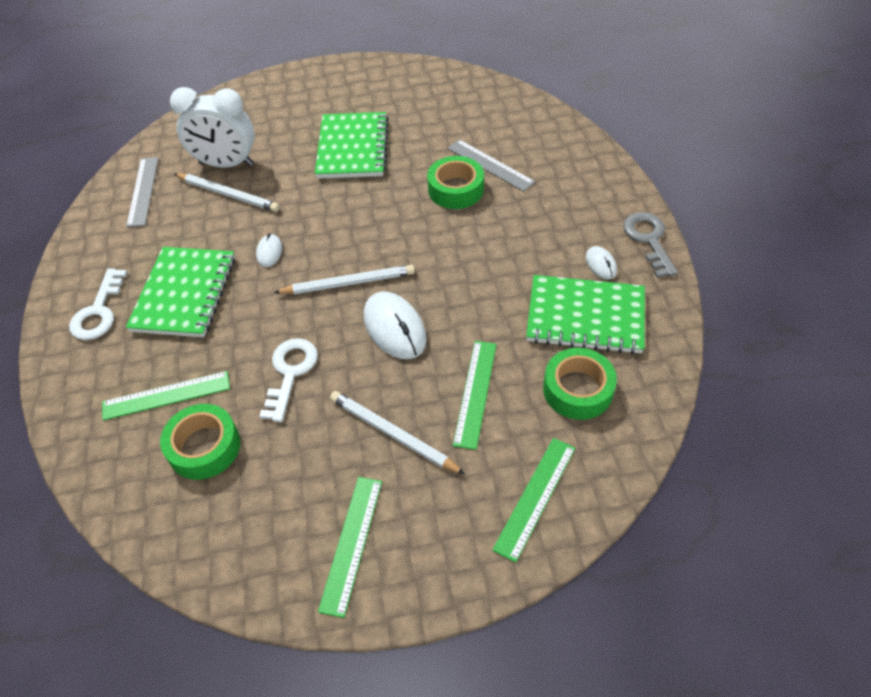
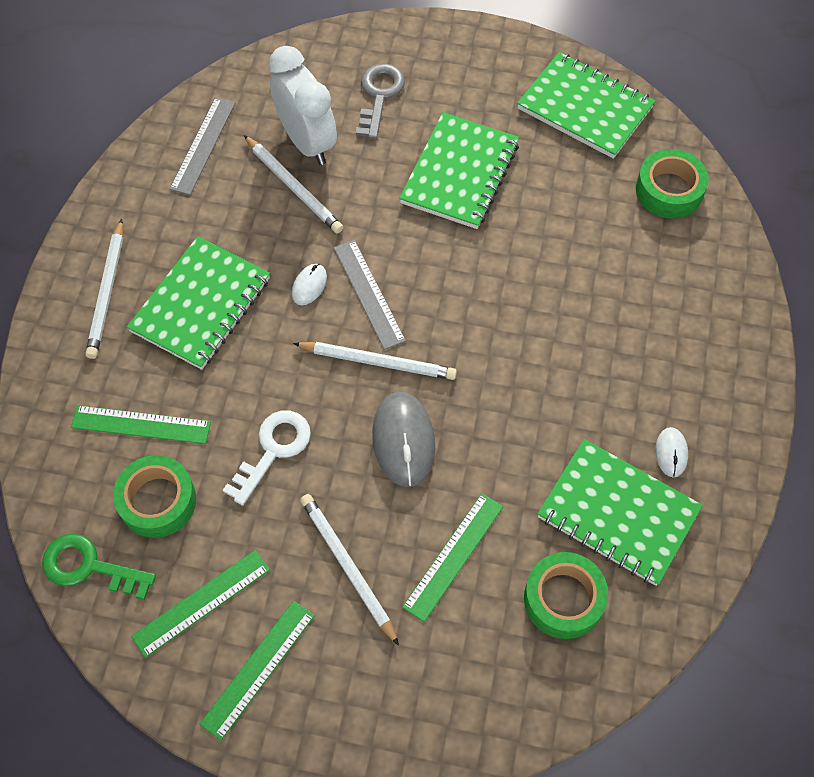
camera: 20 degrees right, 10 degrees up
white key [69,268,128,340] -> white pencil [85,219,123,359]
white clock [170,87,255,168] -> white clock turned 150 degrees counterclockwise [269,46,337,165]
white mouse [364,292,427,359] -> grey mouse [372,392,435,487]
green tape [427,156,484,209] -> green tape moved to [636,149,709,219]
grey ruler [448,139,535,192] -> grey ruler moved to [334,240,406,350]
green ruler [492,438,575,563] -> green ruler moved to [131,550,270,658]
grey key [623,212,678,278] -> grey key moved to [356,63,405,139]
none -> green key [42,534,156,600]
none -> green notebook [517,52,655,159]

